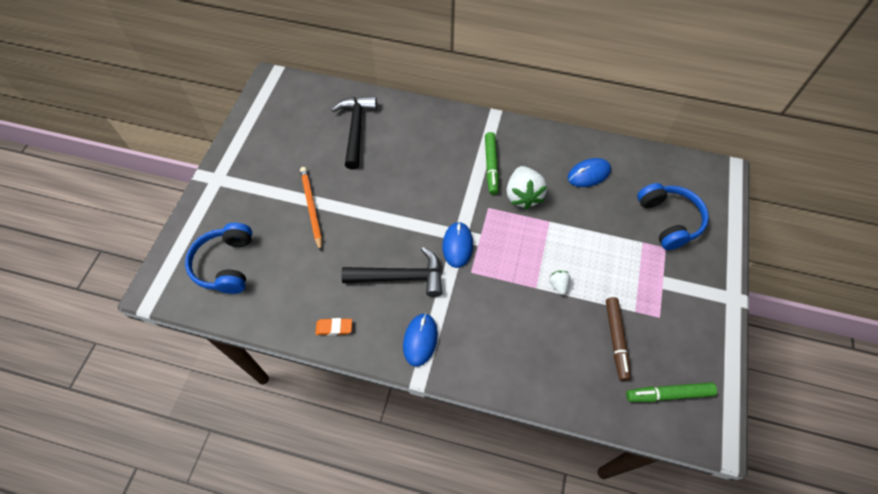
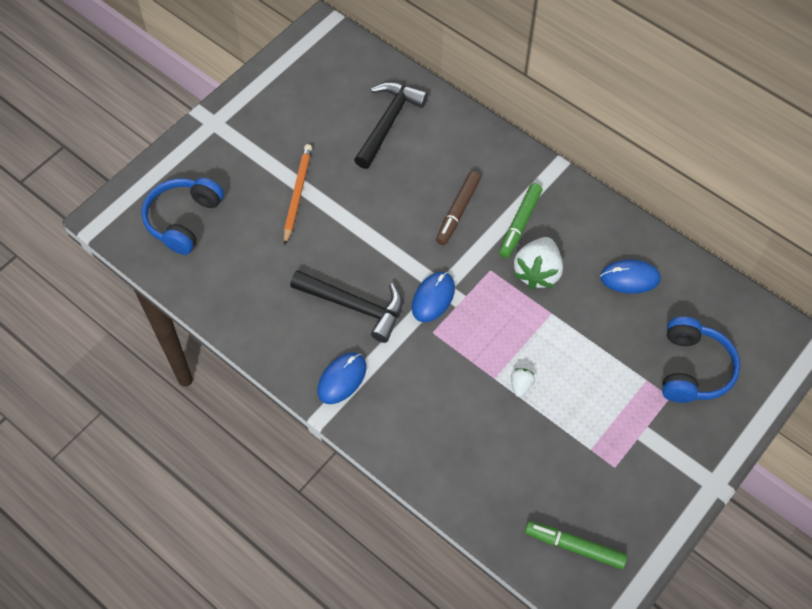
camera: 25 degrees right, 0 degrees up
orange eraser [315,318,352,335] -> none
brown marker [606,297,631,381] -> brown marker moved to [436,171,481,245]

